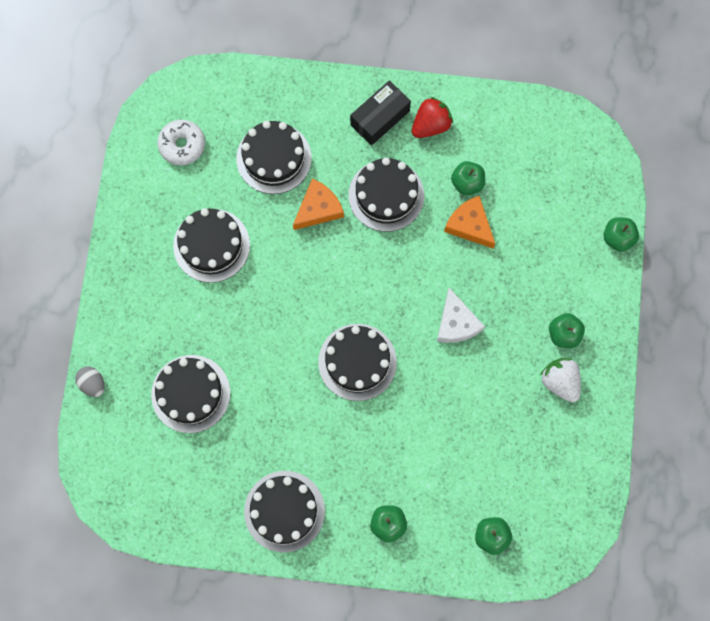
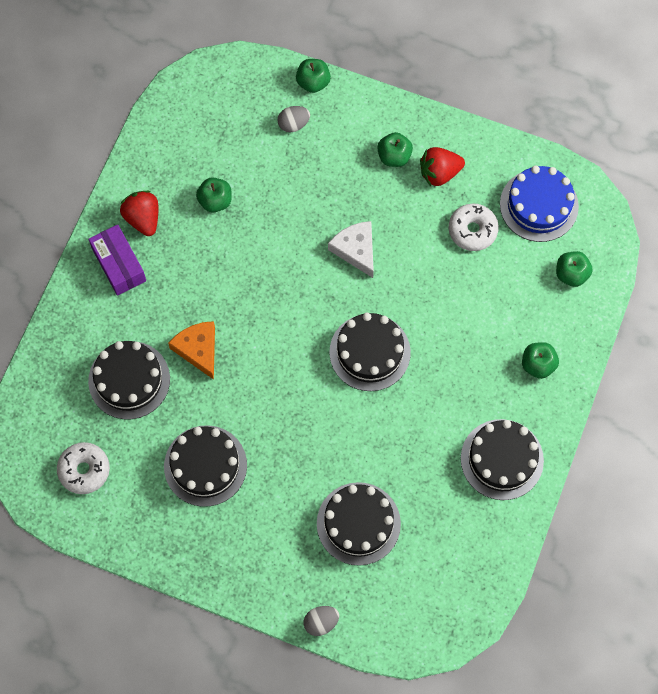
camera: 75 degrees left, 5 degrees down
black cake [349,157,424,232] -> none
black box [350,80,411,146] -> purple box [88,225,146,295]
white cheese [437,288,485,343] -> white cheese turned 120 degrees counterclockwise [328,221,374,278]
orange cheese [444,196,495,248] -> none
white strawberry [540,358,581,403] -> red strawberry [420,147,465,186]
none -> grey egg [278,106,310,132]
none -> white donut [449,204,499,251]
none -> blue cake [500,166,579,242]

